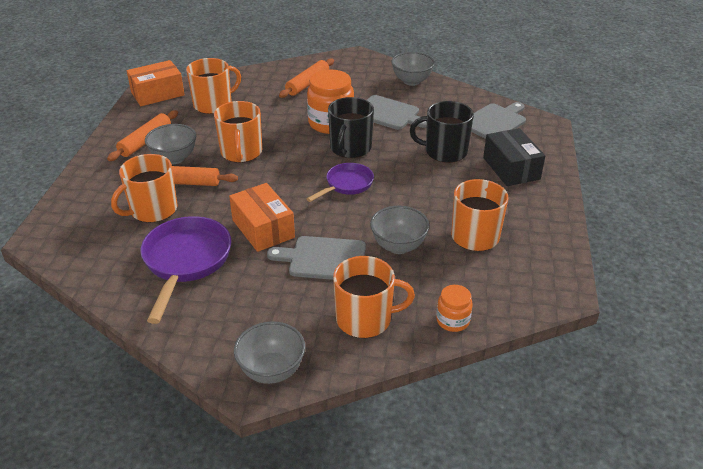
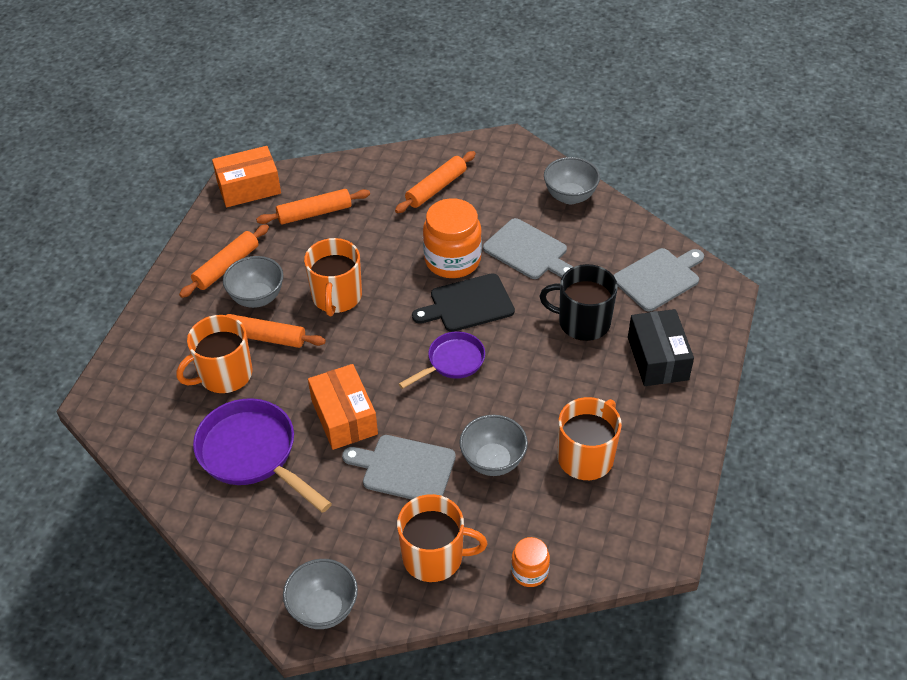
camera: 10 degrees right, 10 degrees up
purple pan [140,216,231,324] -> purple pan turned 60 degrees counterclockwise [193,398,332,513]
orange mug [186,58,241,114] -> orange rolling pin [256,189,370,224]
black mug [328,97,374,158] -> black cutting board [412,273,515,332]

